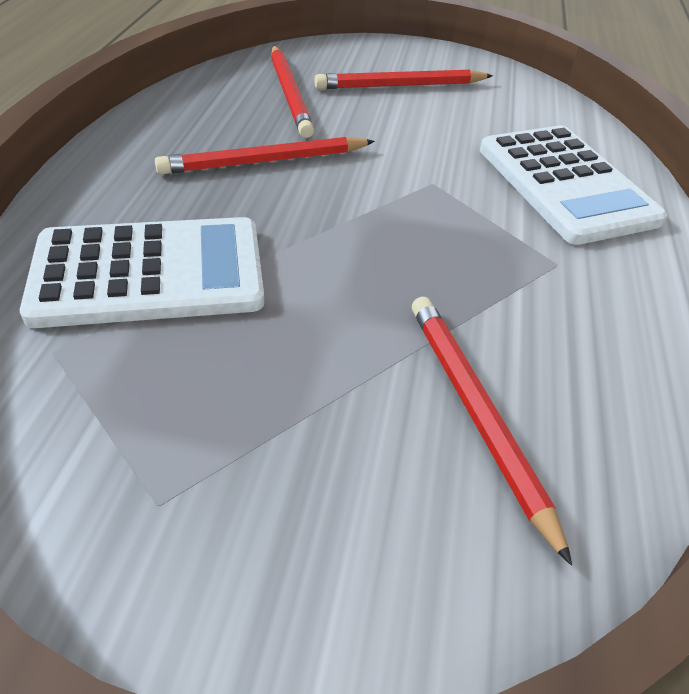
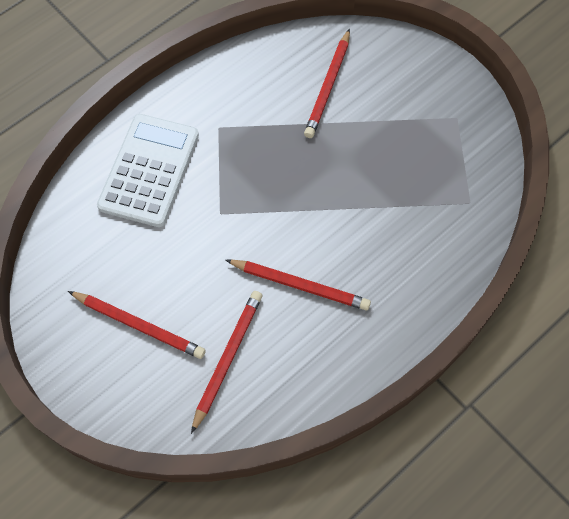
camera: 140 degrees left, 20 degrees up
white calculator [20,217,264,328] -> none

